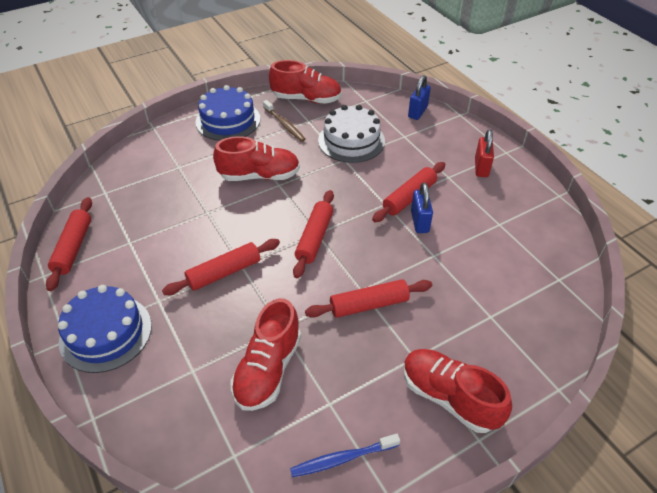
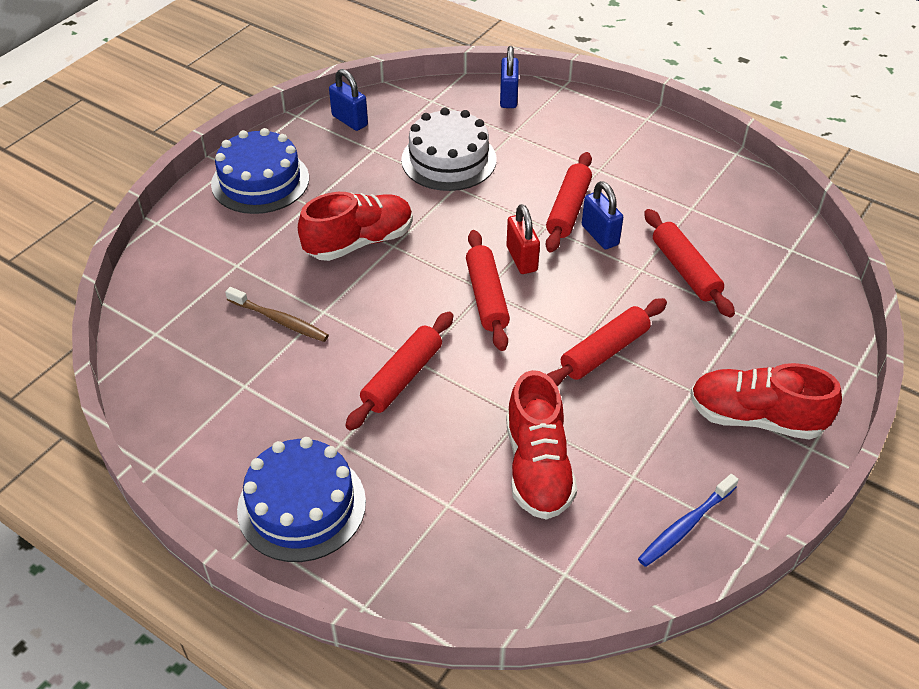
camera: 25 degrees left, 0 degrees up
red rolling pin [46,197,92,291] -> red rolling pin moved to [644,209,735,317]
brown toothbrush [263,100,305,142] -> brown toothbrush moved to [225,287,329,342]
red shoe [269,60,342,104] -> blue padlock [329,69,368,131]
red padlock [475,129,494,177] -> red padlock moved to [507,204,540,274]

